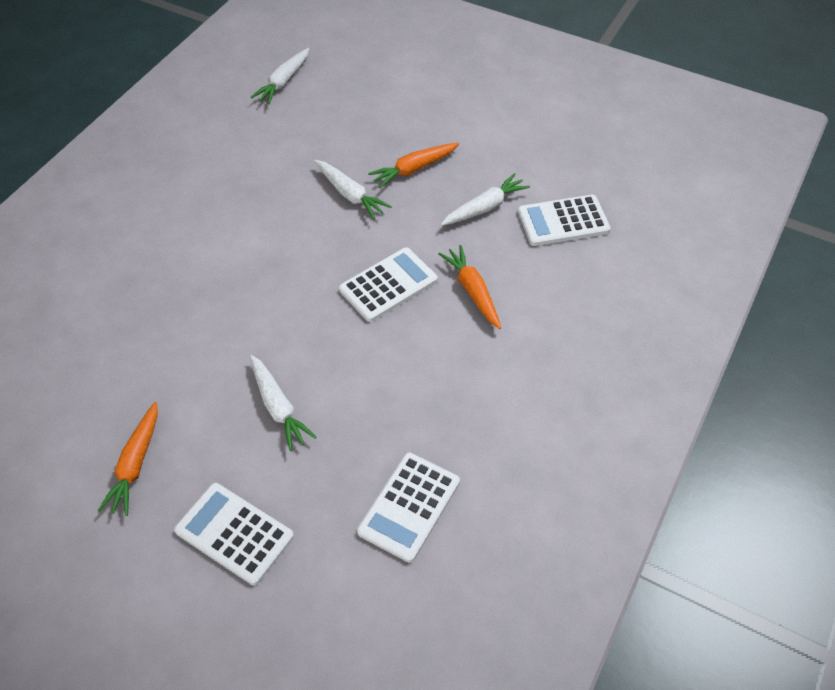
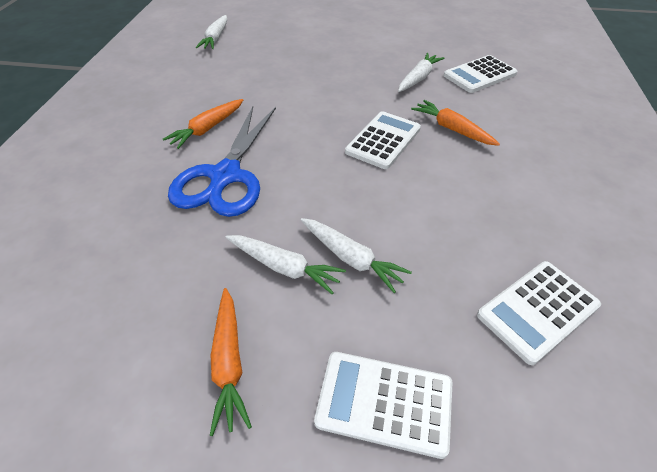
camera: 20 degrees left, 5 degrees down
white carrot [314,160,392,219] -> white carrot moved to [225,235,346,295]
white calculator [357,453,460,563] -> white calculator turned 45 degrees clockwise [477,261,601,365]
orange carrot [368,143,459,188] -> orange carrot moved to [163,99,243,149]
none -> blue scissors [168,106,276,217]

